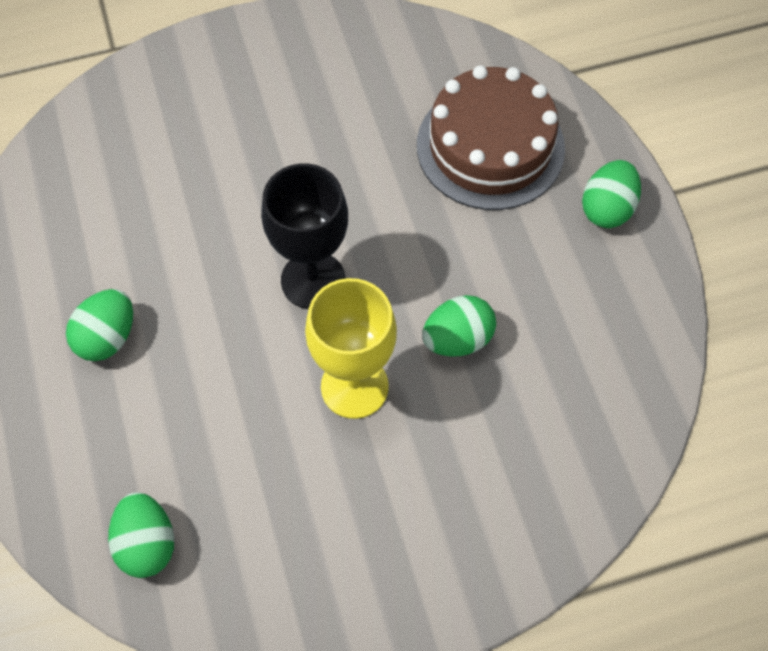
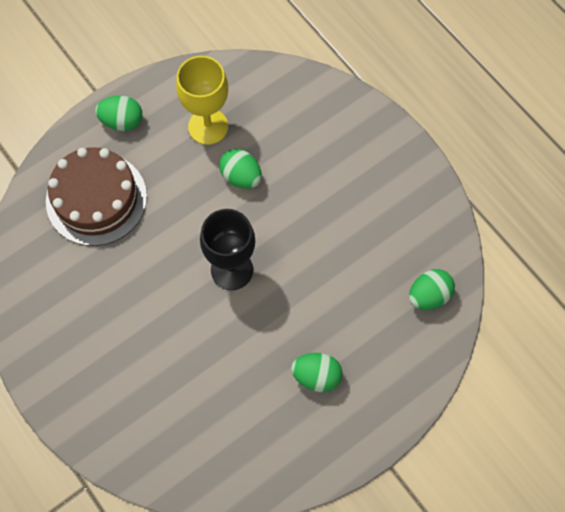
camera: 110 degrees left, 5 degrees up
yellow goblet [305,278,397,419] -> yellow goblet moved to [176,56,228,145]

